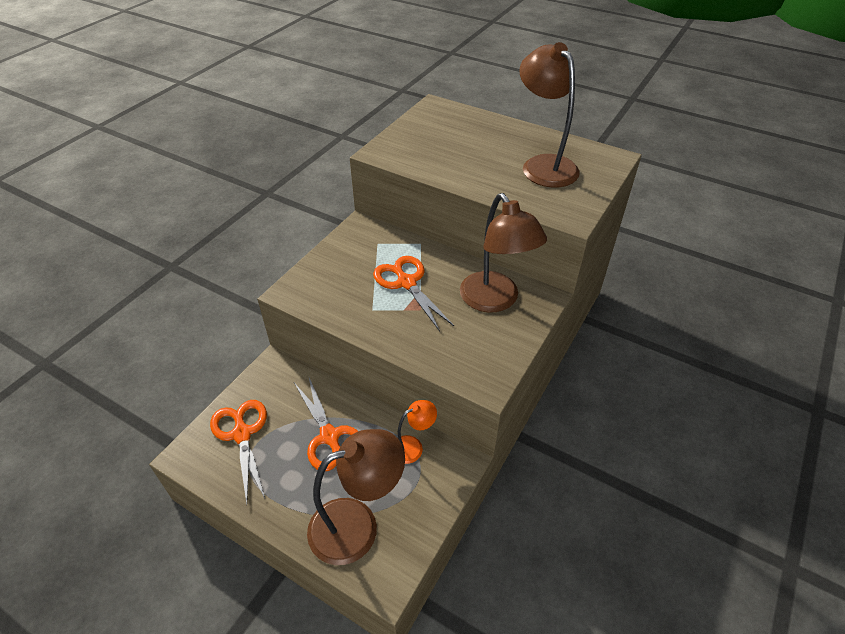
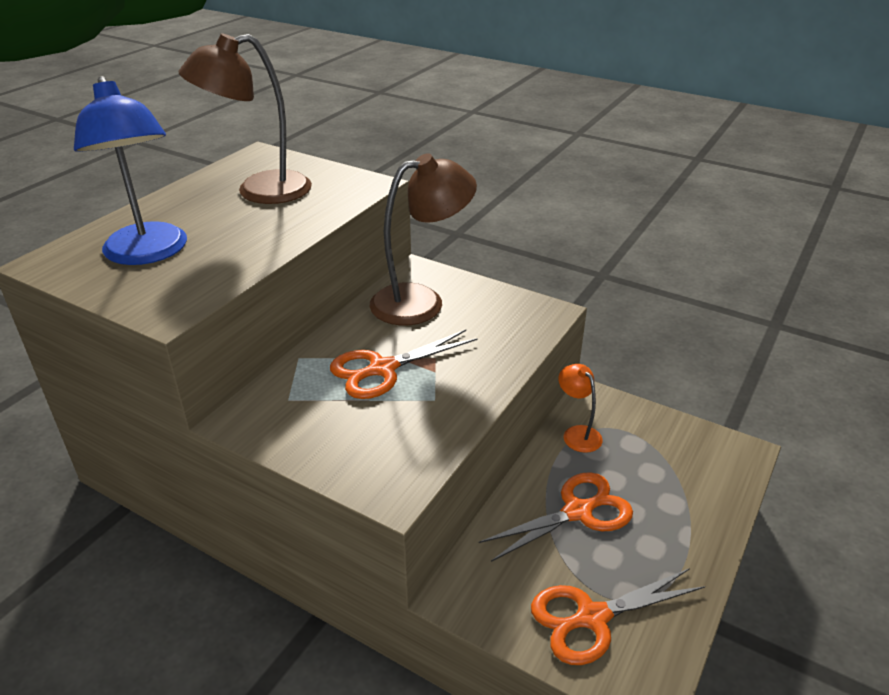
camera: 90 degrees left, 10 degrees down
brown lamp [307,429,405,565] -> none
none -> blue lamp [74,76,187,265]

